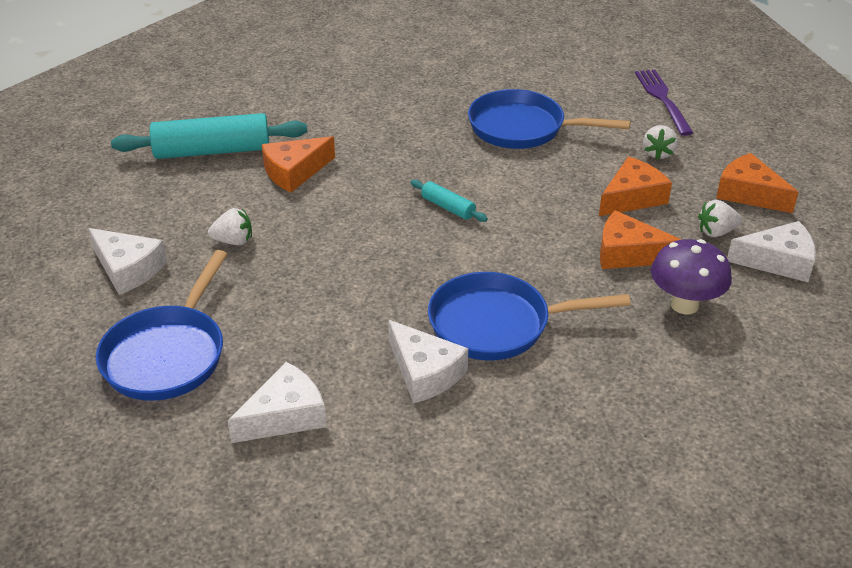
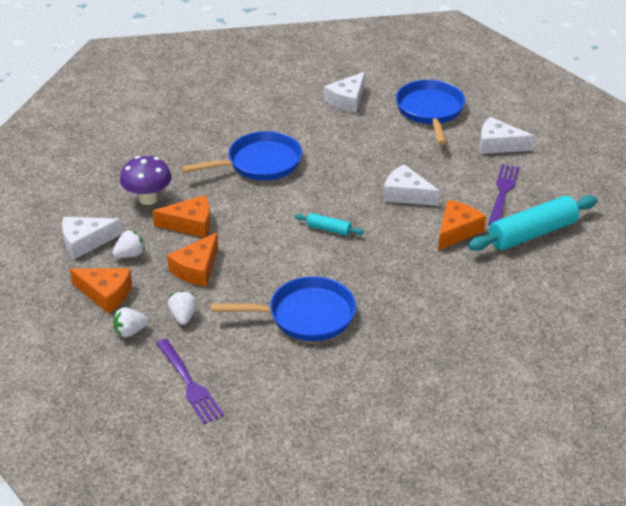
camera: 160 degrees right, 0 degrees up
white strawberry [208,208,252,245] -> white strawberry moved to [113,307,149,337]
white cheese [388,320,468,403] -> white cheese moved to [383,164,440,206]
none -> purple fork [488,164,519,225]

